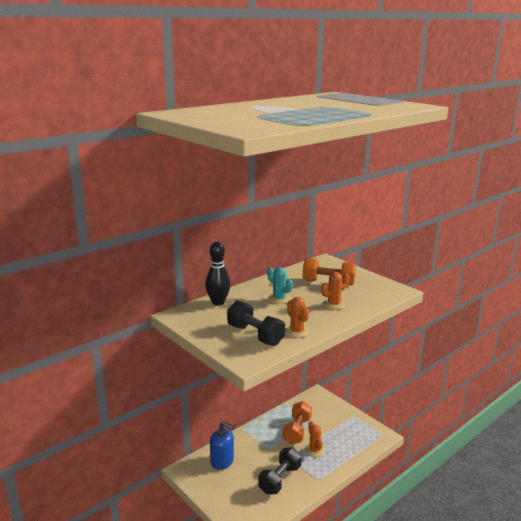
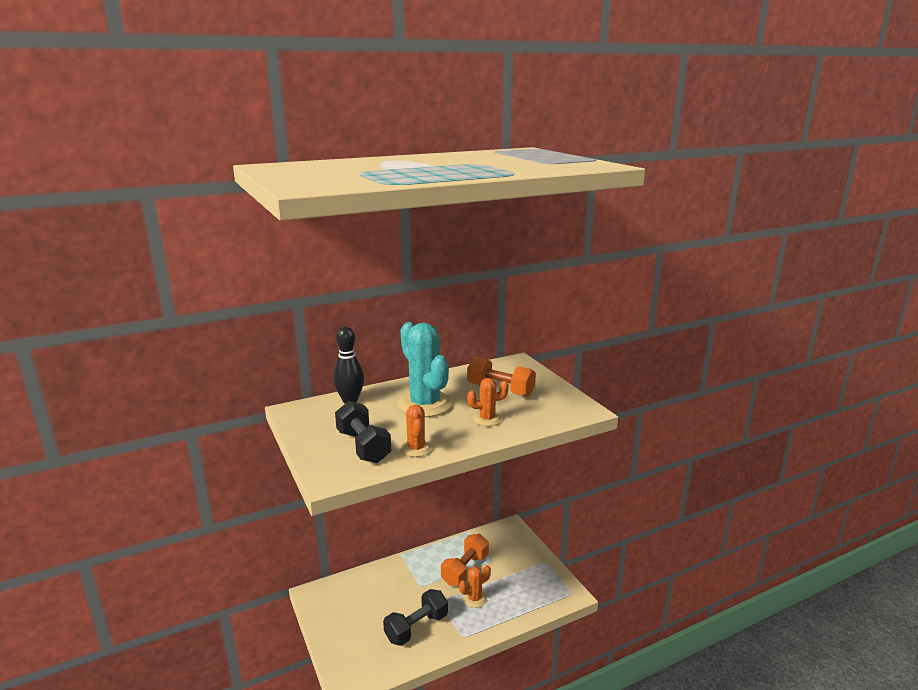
camera: 15 degrees right, 0 degrees up
blue soap dispenser [210,421,235,470] -> none
turquoise cactus [267,267,293,304] -> turquoise cactus [398,322,452,417], size x2.00
orange cactus [305,421,324,457] -> orange cactus turned 60 degrees clockwise [459,565,491,608]

